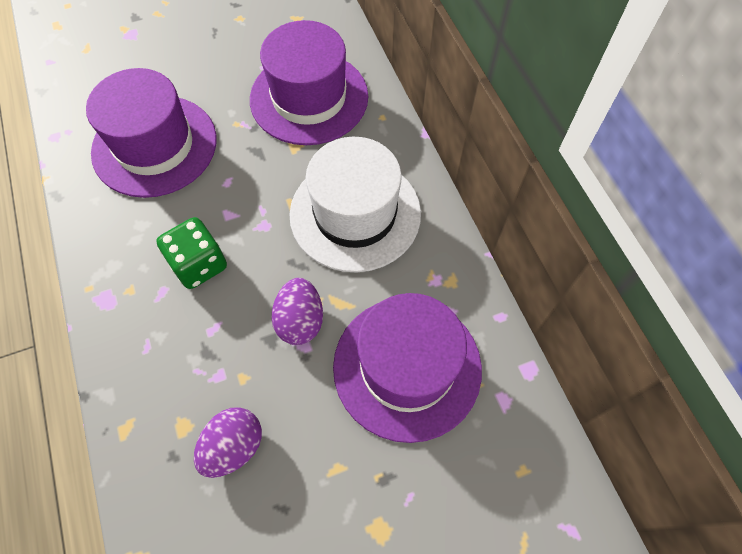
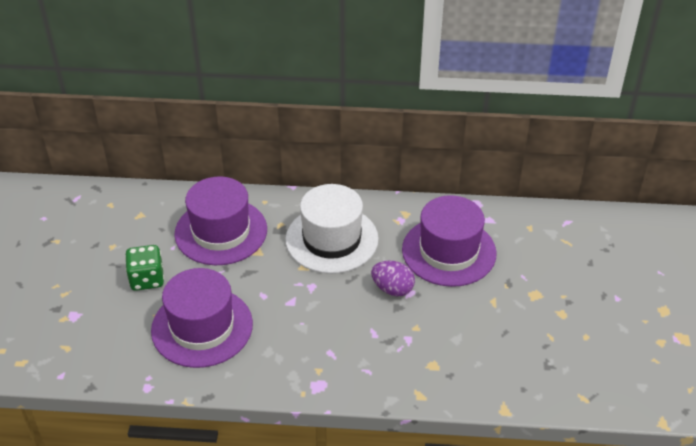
camera: 65 degrees left, 20 degrees down
green dice [156,217,227,289] -> green dice moved to [125,245,164,291]
purple egg [194,407,262,478] -> none

